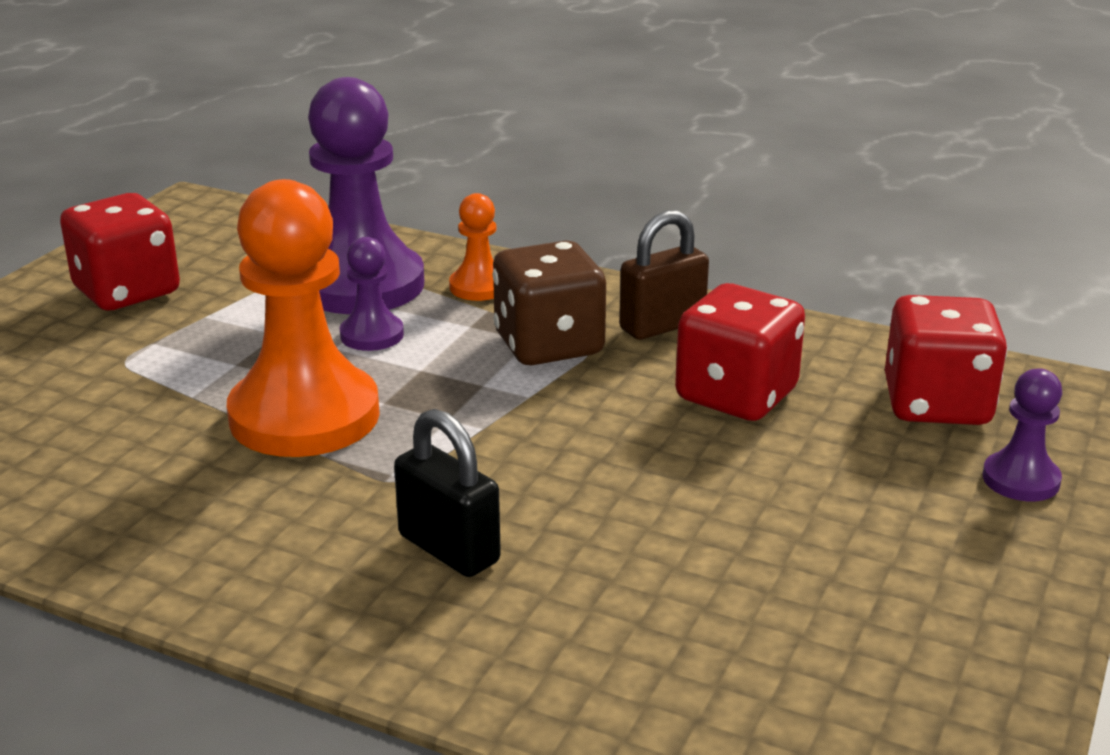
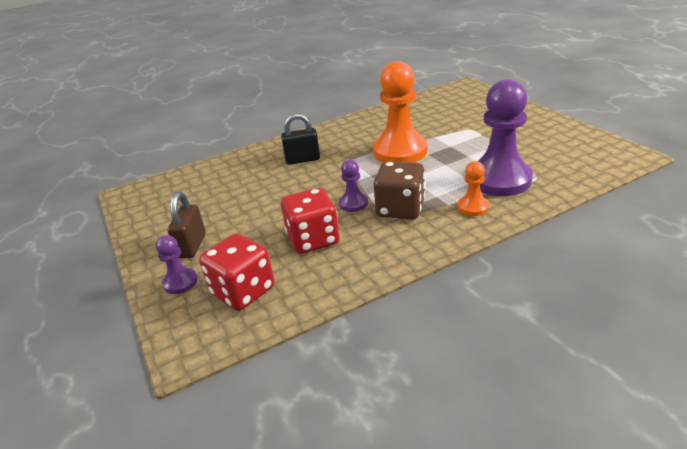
camera: 130 degrees right, 5 degrees up
red dice [60,193,180,311] -> none
purple pawn [340,237,404,351] -> purple pawn moved to [339,160,368,212]
brown padlock [619,210,709,340] -> brown padlock moved to [167,192,206,258]

